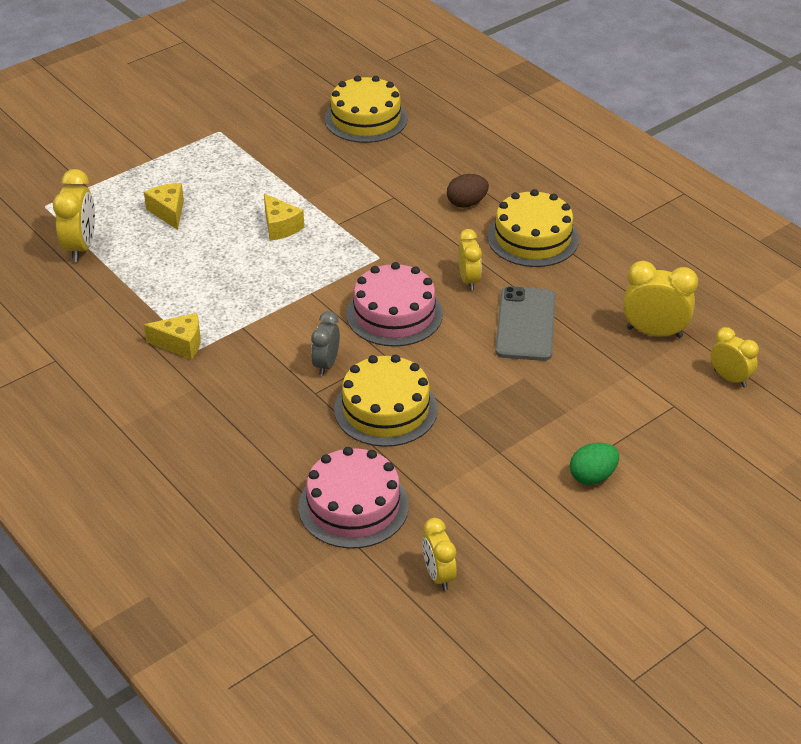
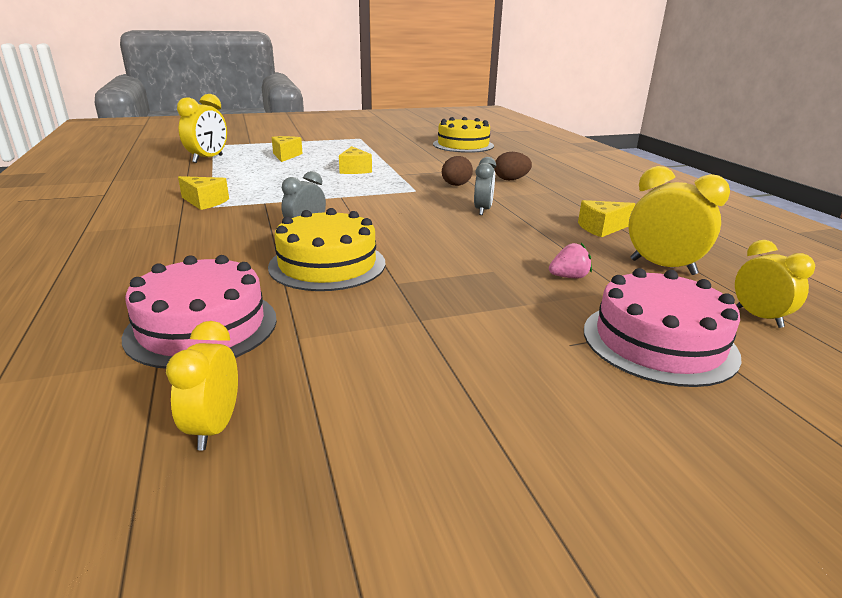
camera: 20 degrees right, 15 degrees down
pink cake [346,262,443,347] -> pink cake moved to [584,268,742,387]
yellow clock [458,229,482,290] -> grey clock [474,157,496,215]
yellow cake [487,189,579,267] -> none
grey phone [495,286,555,361] -> none
green egg [570,442,619,485] -> none
none -> brown egg [442,156,473,186]
none -> pink strawberry [549,243,592,278]
none -> yellow cheese [578,200,635,237]

